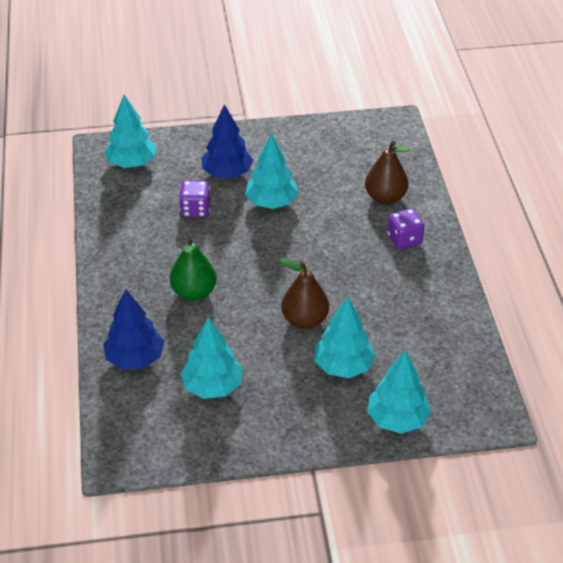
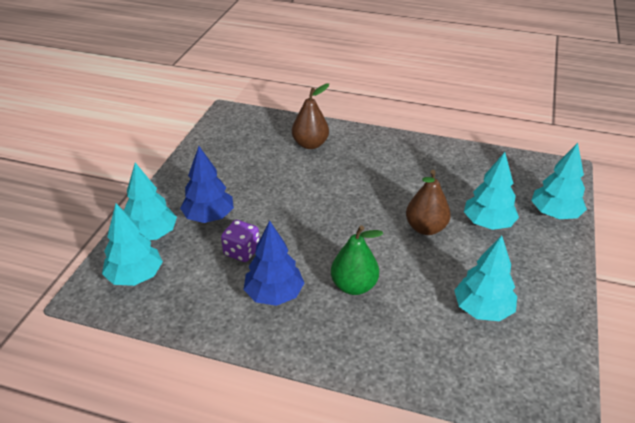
camera: 65 degrees left, 5 degrees down
blue tree [103,289,164,369] -> blue tree moved to [243,221,304,306]
turquoise tree [245,133,299,209] -> turquoise tree moved to [124,163,177,240]
purple dice [387,209,424,249] -> none

